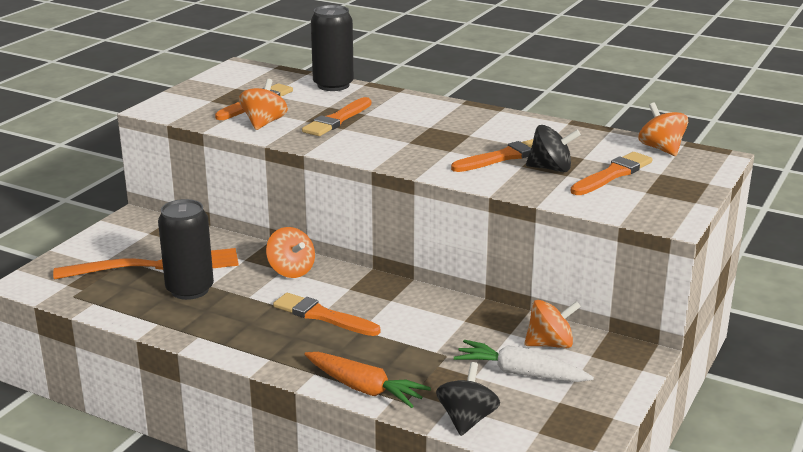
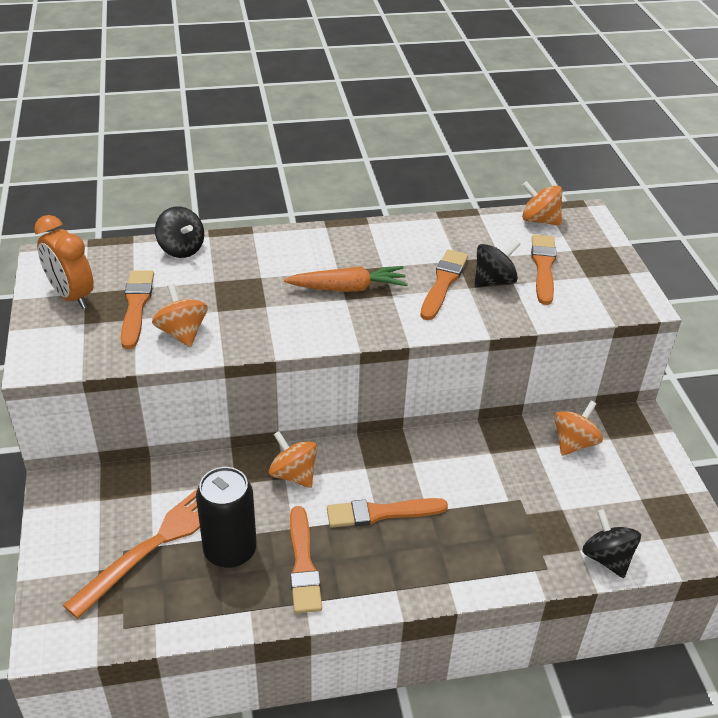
camera: 40 degrees left, 15 degrees up
orange spinning top [266,227,315,278] -> orange spinning top turned 150 degrees counterclockwise [269,431,317,488]
orange brush [302,97,371,136] -> orange brush moved to [290,506,322,613]
orange carrot [304,352,431,408] -> orange carrot moved to [284,266,408,292]
black can [311,5,354,91] -> black spinning top [155,206,204,258]
white carrot [454,340,594,382] -> none
none -> orange clock [34,215,94,309]

